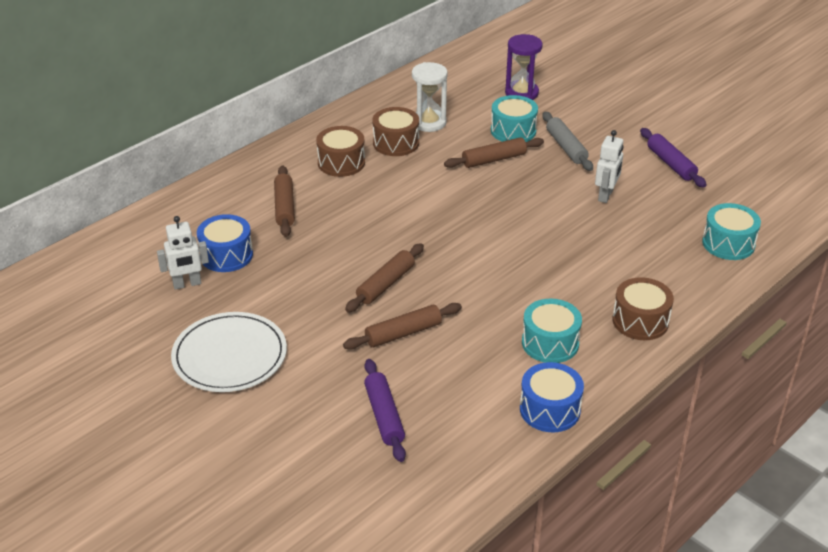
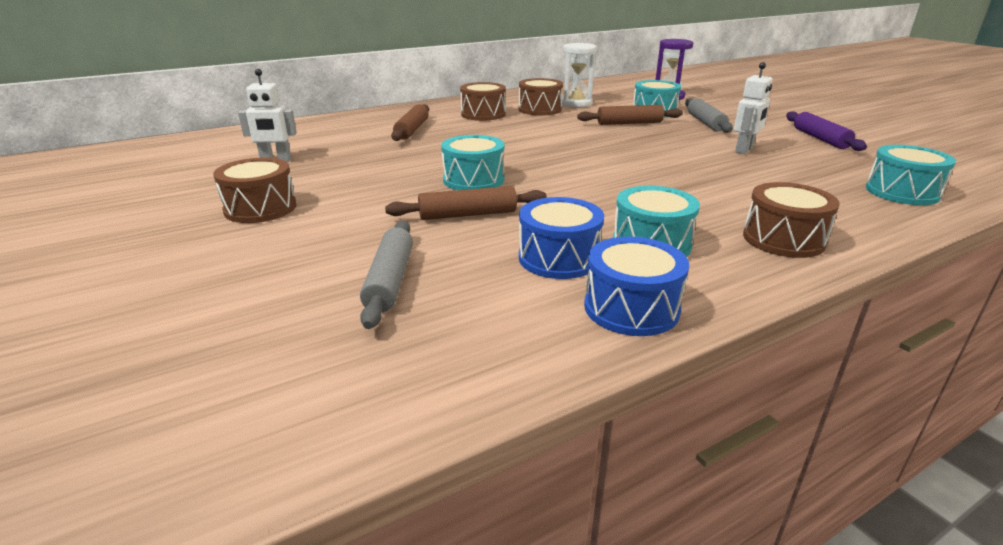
camera: 15 degrees right, 10 degrees down
white plate [171,312,287,392] -> brown drum [213,157,296,223]
blue drum [197,214,253,272] -> blue drum moved to [519,197,604,279]
brown rolling pin [345,243,424,312] -> turquoise drum [441,135,504,190]
purple rolling pin [364,359,406,462] -> grey rolling pin [360,221,413,329]

